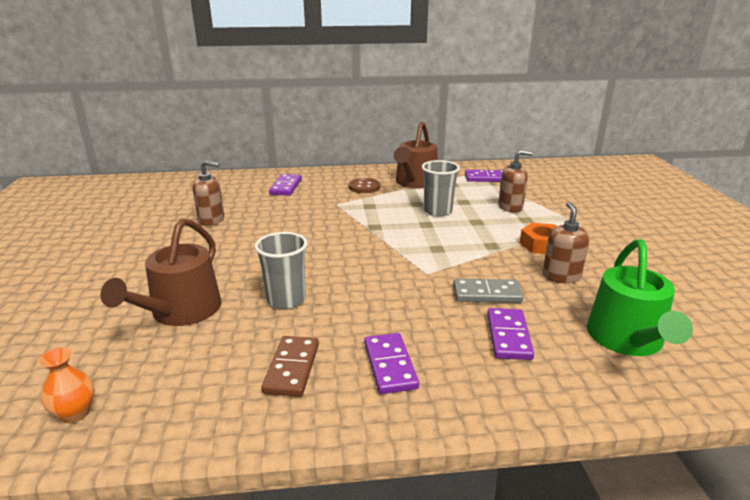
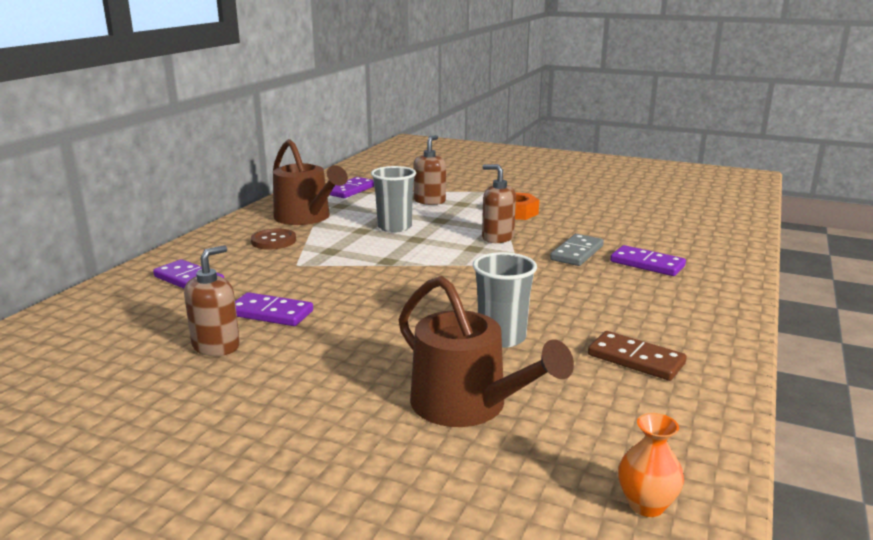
camera: 60 degrees left, 5 degrees down
purple domino [364,333,419,394] -> purple domino moved to [235,292,313,326]
brown soap dispenser [543,202,590,283] -> brown soap dispenser moved to [482,164,516,243]
green watering can [587,239,693,356] -> none

